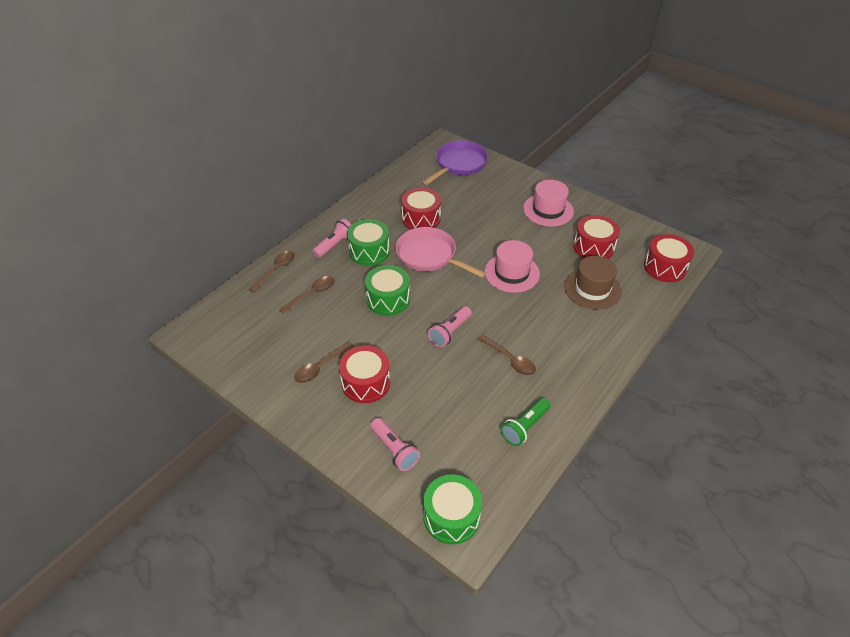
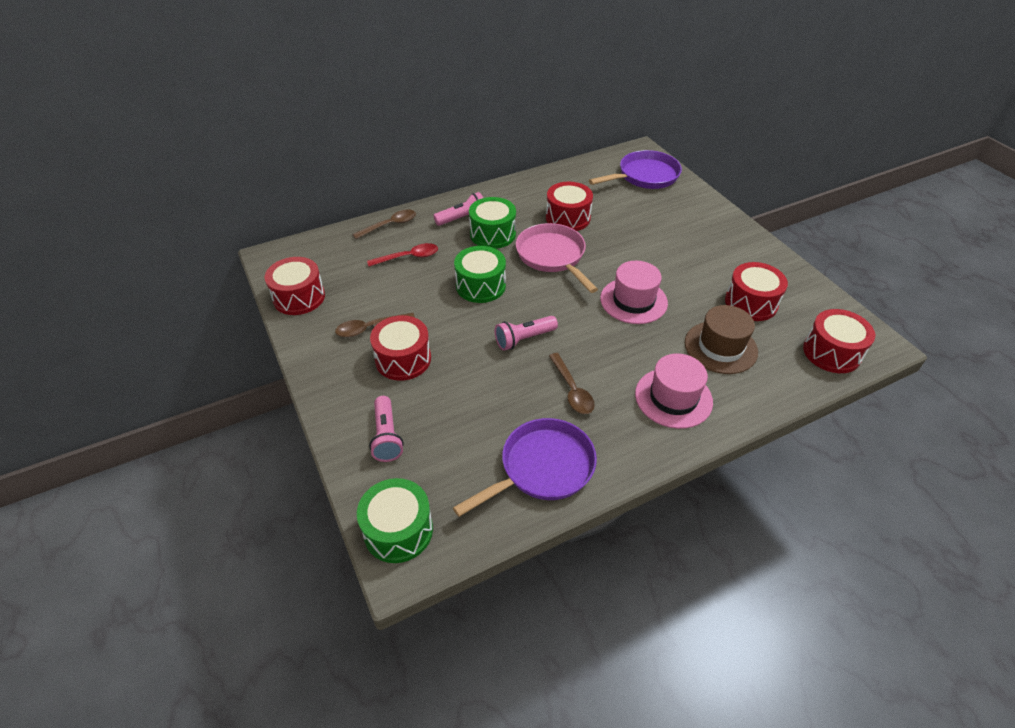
camera: 25 degrees right, 0 degrees up
brown spoon [278,276,335,314] -> red spoon [367,243,438,267]
green flashlight [501,398,551,446] -> purple pan [453,418,597,517]
pink hat [523,180,574,226] -> pink hat moved to [635,353,713,429]
none -> red drum [265,257,325,315]

